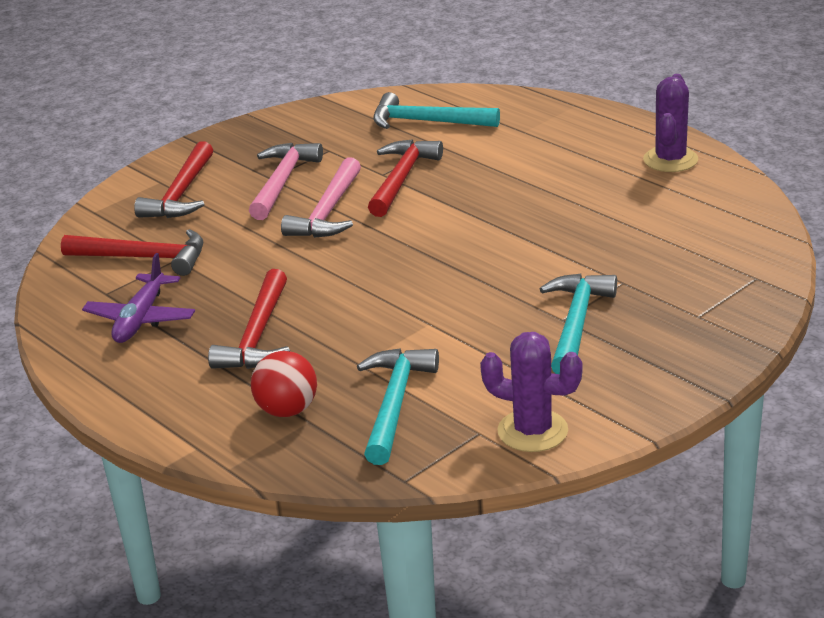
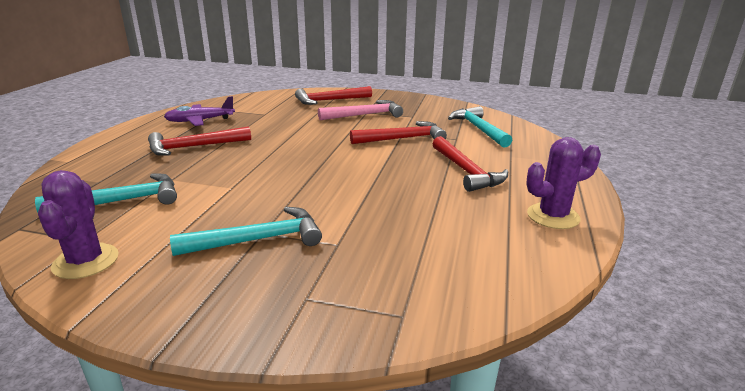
camera: 55 degrees right, 5 degrees down
red hammer [61,229,203,276] -> red hammer moved to [432,136,508,192]
red ball [251,351,317,417] -> none
pink hammer [281,157,361,238] -> none

